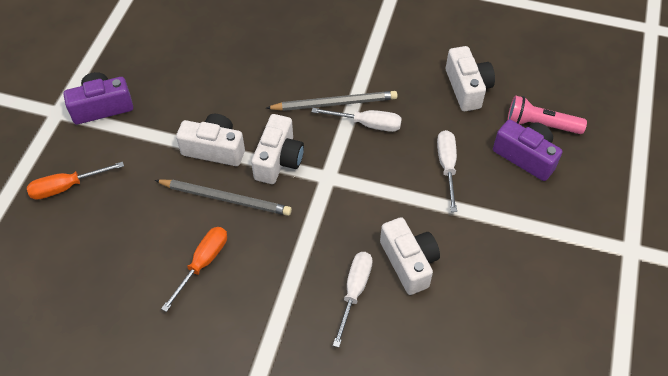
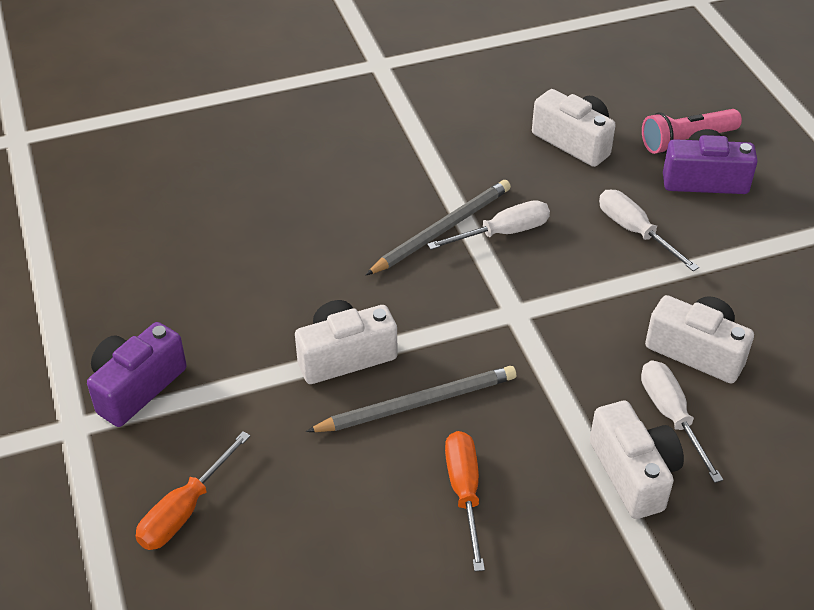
camera: 35 degrees left, 10 degrees down
white camera [251,114,304,184] -> white camera moved to [590,401,684,519]

